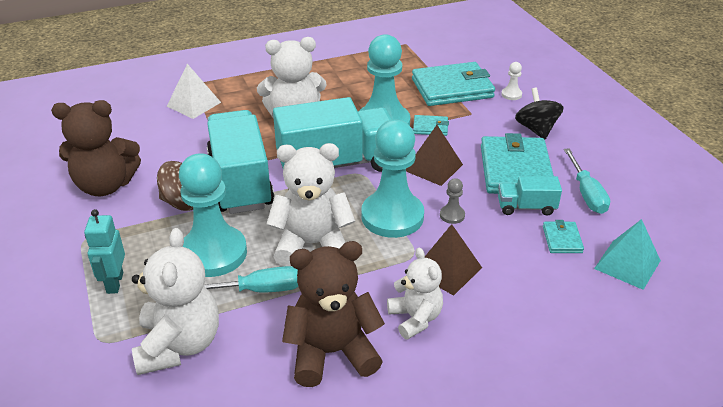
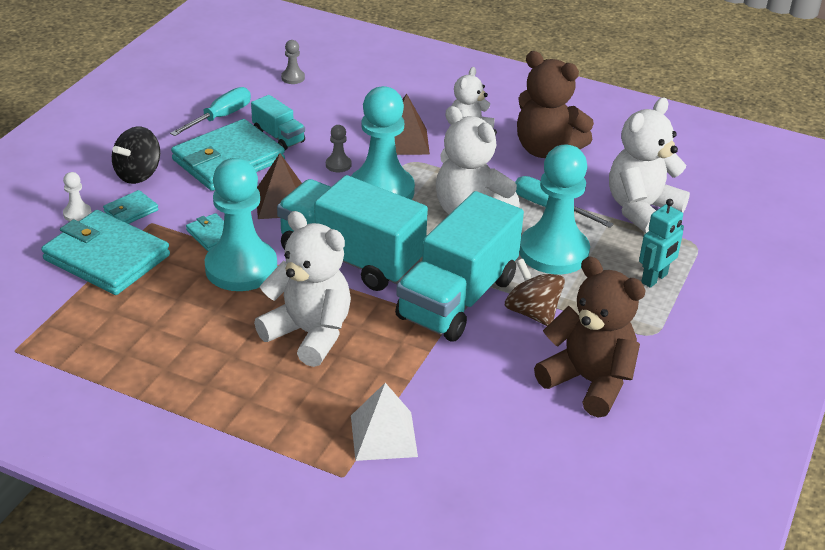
camera: 135 degrees left, 0 degrees up
turquoise wallet [543,220,584,253] -> turquoise wallet moved to [103,190,158,224]
turquoise pyramid [594,219,661,290] -> grey pawn [281,40,305,84]

